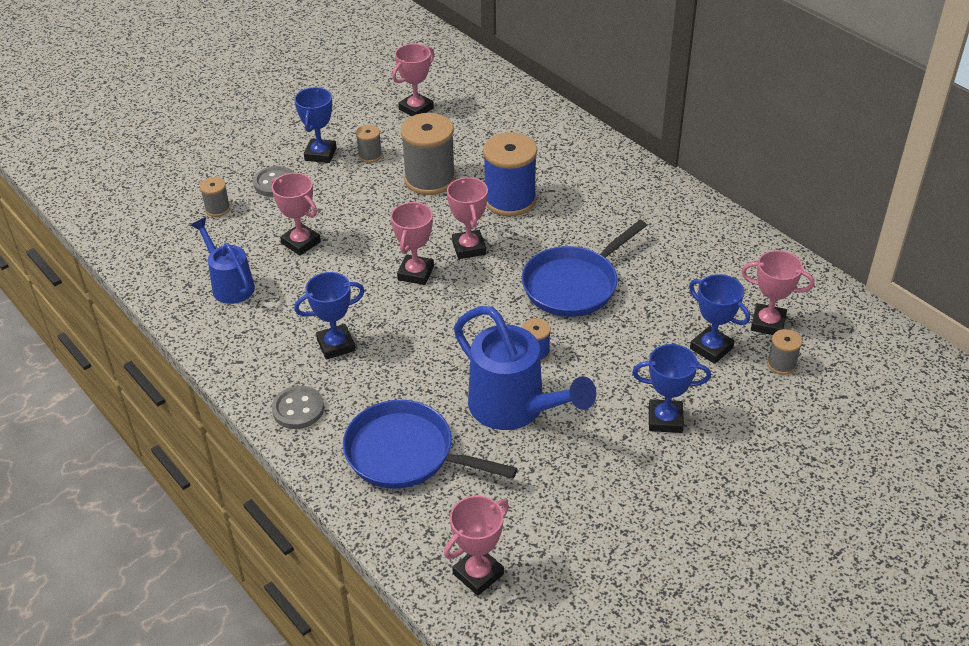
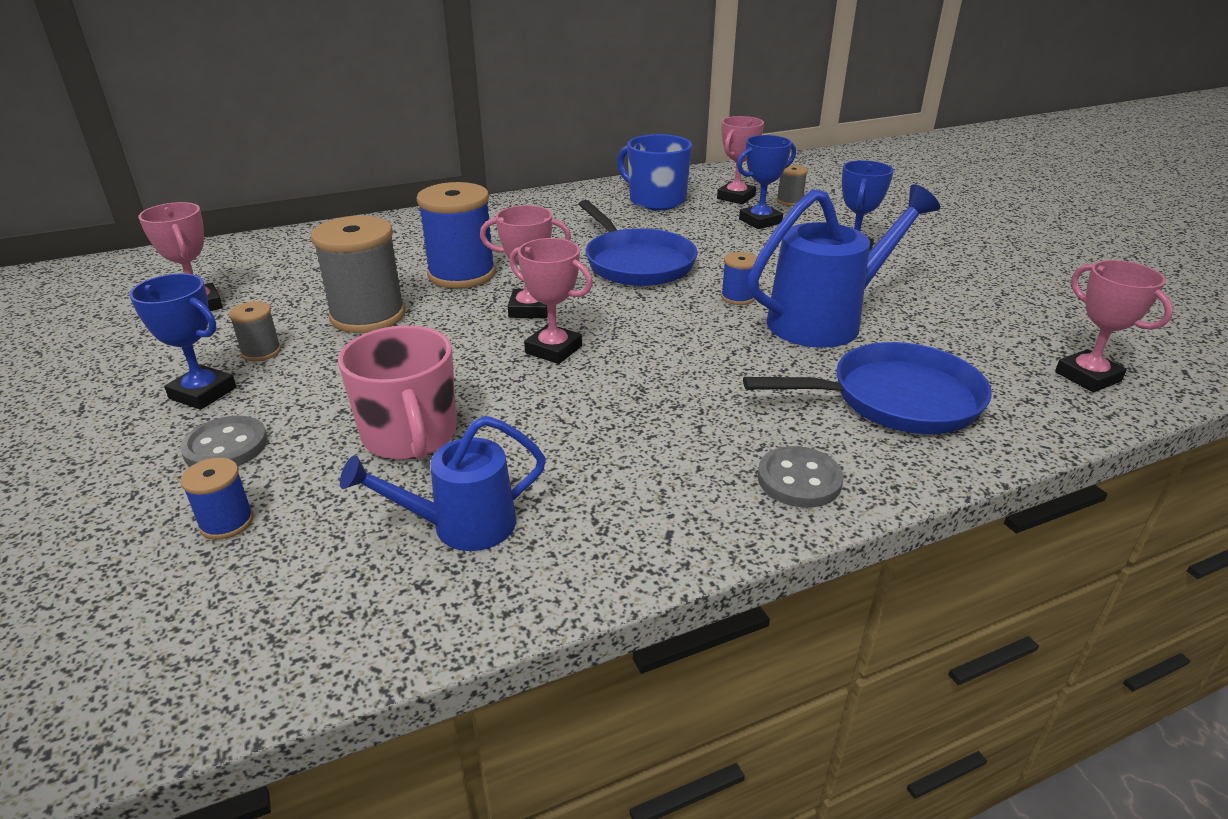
camera: 75 degrees left, 10 degrees down
grey spool [200,177,230,217] -> blue spool [180,457,254,540]
pink trophy [271,173,321,256] -> pink mug [338,325,457,460]
blue trophy [294,272,365,360] -> none
blue pan [343,400,517,489] -> blue pan turned 135 degrees counterclockwise [743,342,992,434]
none -> blue mug [617,134,692,210]

